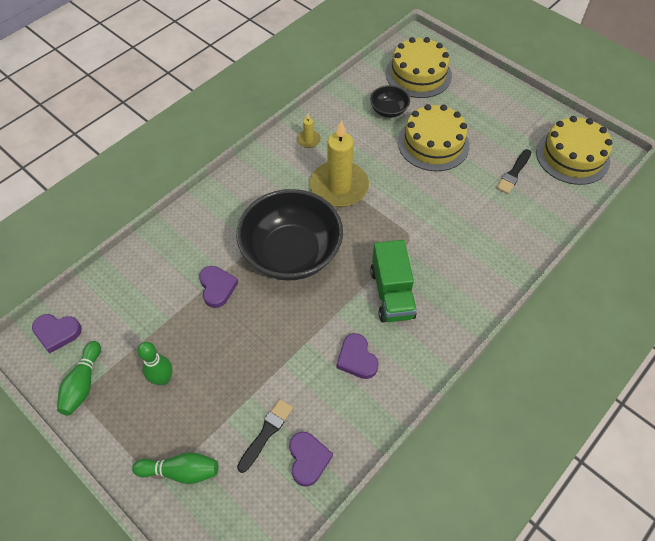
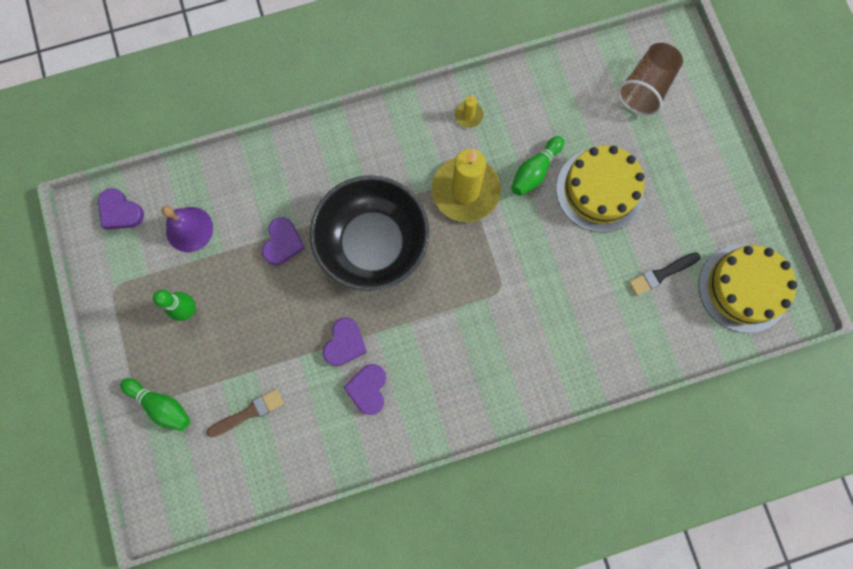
camera: 30 degrees right, 20 degrees up
green bowling pin [57,341,101,415] -> green bowling pin moved to [511,136,564,196]
black brush [237,399,293,473] -> brown brush [207,389,284,437]
purple heart [289,432,333,487] -> purple heart moved to [323,317,367,366]
black bowl [370,85,410,118] -> none
green truck [370,240,417,322] -> none
yellow cake [386,37,452,98] -> brown cup [617,43,683,116]
none -> purple bell [161,206,213,252]

